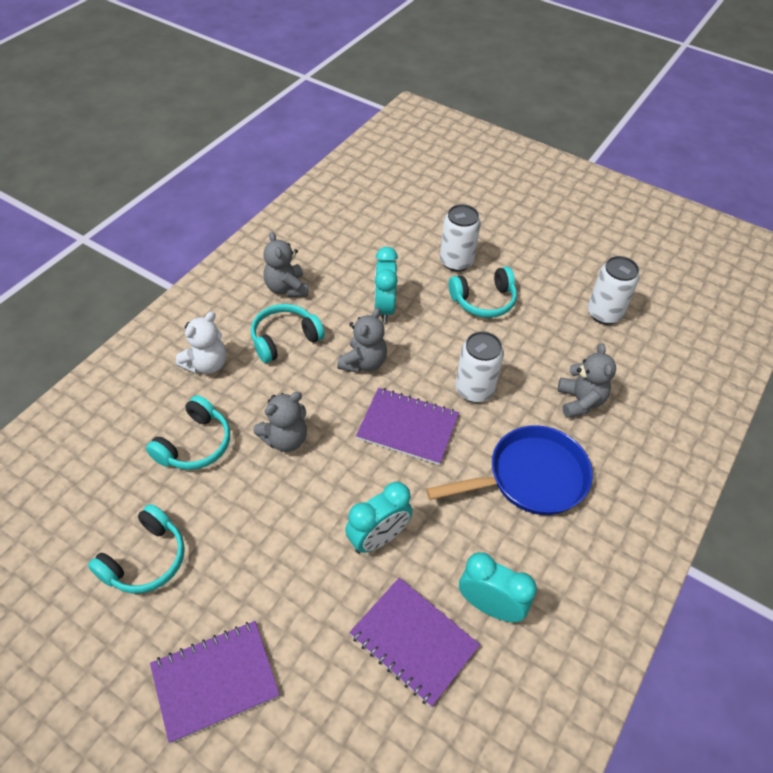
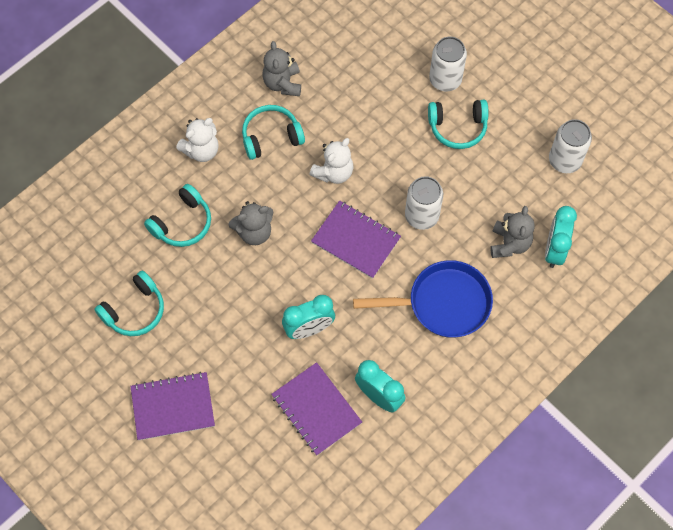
camera: 15 degrees right, 15 degrees up
grey teddy bear [337,308,387,373] -> white teddy bear [309,138,353,184]
turquoise clock [375,247,398,323] -> turquoise clock moved to [545,206,577,268]

